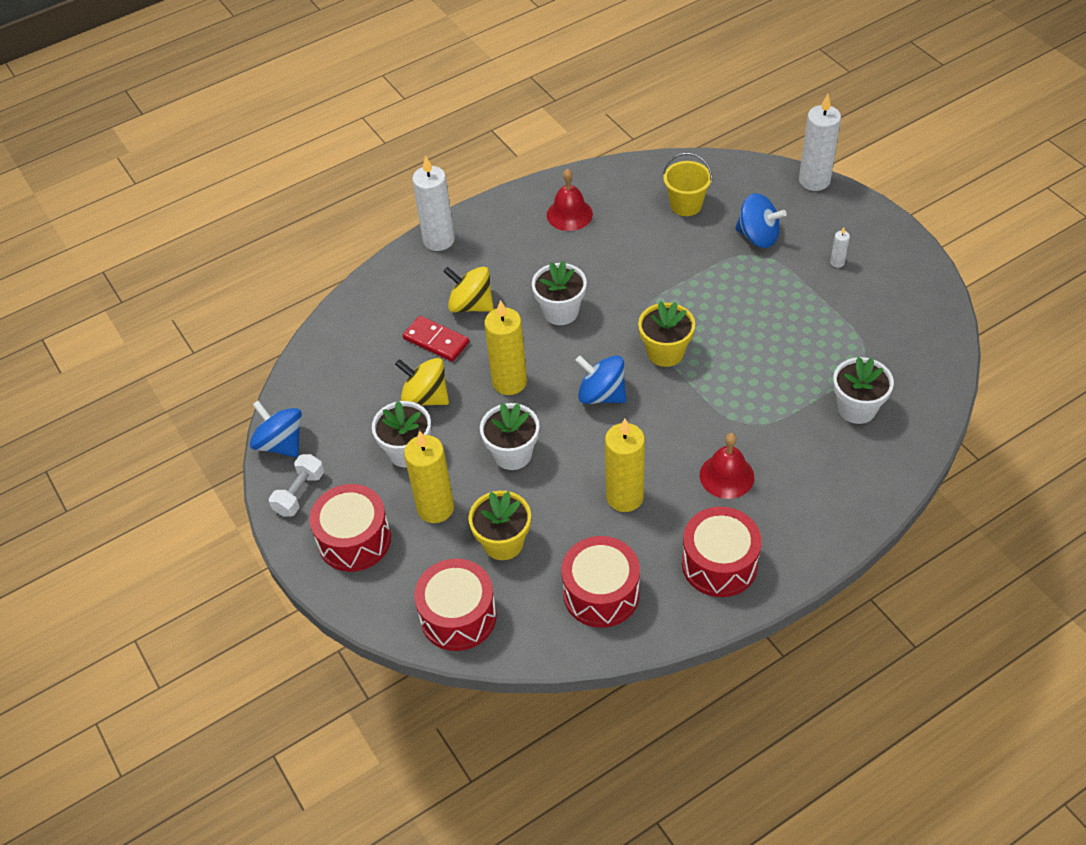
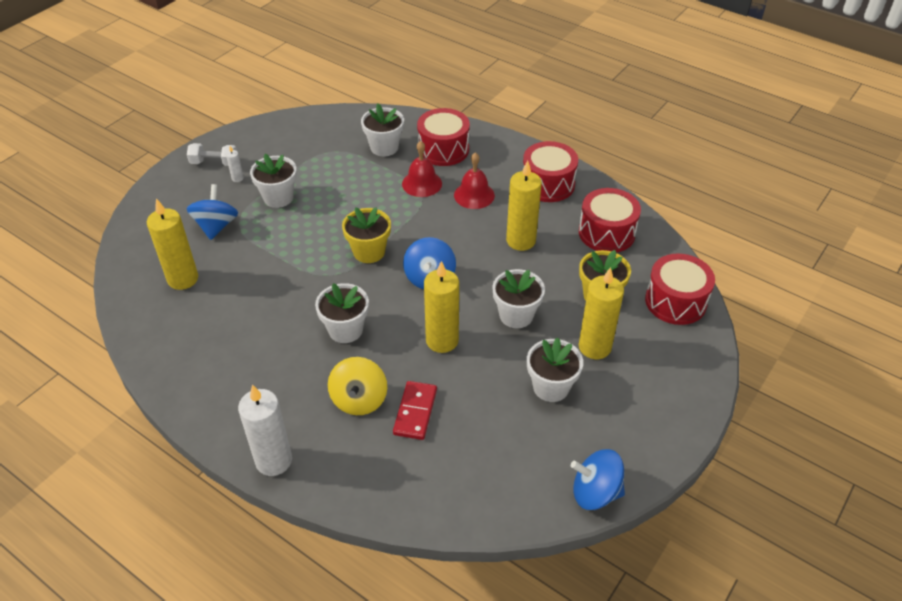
camera: 115 degrees left, 5 degrees down
blue spinning top [250,401,302,457] -> blue spinning top turned 75 degrees clockwise [571,449,625,510]
white dumbbell [269,454,324,517] -> white dumbbell moved to [187,143,237,166]
red drum [309,484,391,572] -> red drum moved to [417,108,470,166]
yellow spinning top [395,358,449,406] -> none
red bell [547,168,593,231] -> red bell moved to [402,141,442,197]
yellow bucket [663,153,712,216] -> yellow candle [147,198,198,290]
white candle [799,94,841,191] -> none
none -> white flower pot [250,154,297,208]

